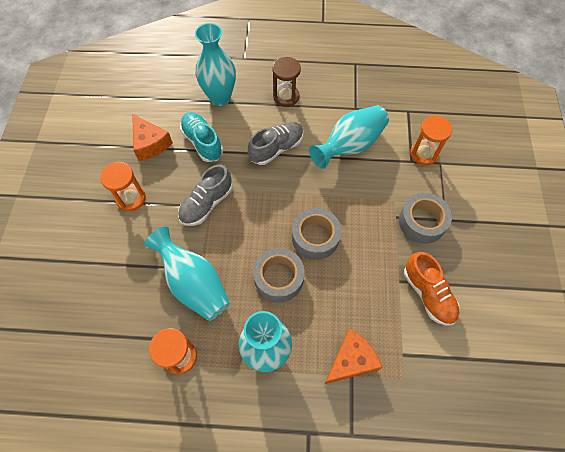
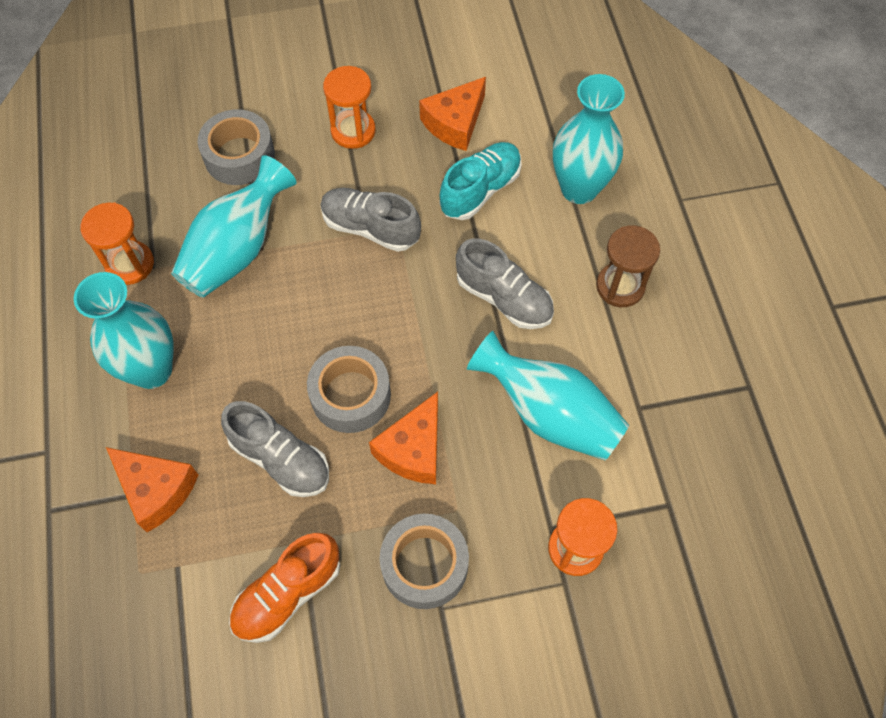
camera: 75 degrees right, 0 degrees up
grey tape [253,248,304,302] -> grey tape moved to [198,109,275,185]
none -> grey shoe [221,401,329,497]
none -> orange cheese [369,392,438,484]

